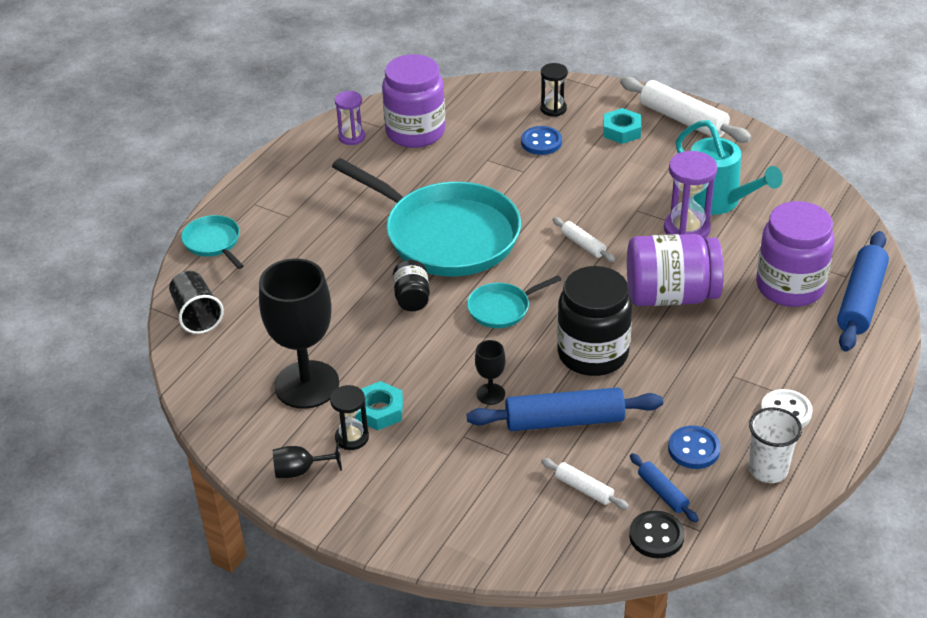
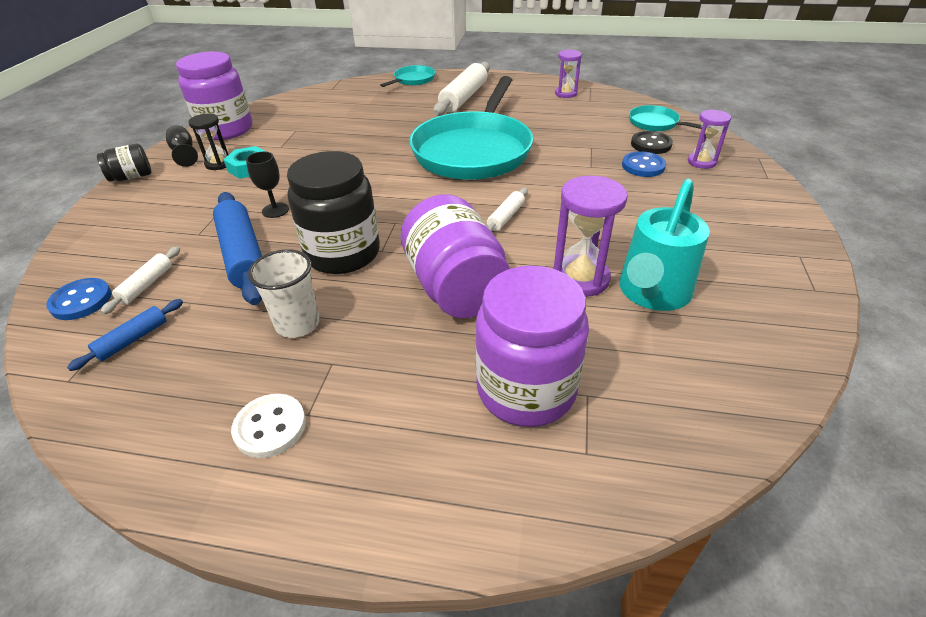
camera: 70 degrees right, 0 degrees up
black cup [169,271,224,334] -> none
black goblet [259,258,339,409] -> none
purple jar [382,54,445,148] -> purple jar moved to [176,52,252,140]
black jar [393,260,430,311] -> black jar moved to [97,144,151,181]
turquoise pan [467,275,561,328] -> turquoise pan moved to [629,105,702,132]
black hourglass [540,63,568,117] -> purple hourglass [688,109,731,169]
turquoise nut [603,108,641,144] -> none
white rolling pin [620,77,752,143] -> white rolling pin moved to [433,62,490,116]
black button [629,510,685,558] -> black button moved to [631,131,673,154]
blue button [668,426,721,469] -> blue button moved to [46,278,112,320]
white cup [748,407,802,483] -> white cup moved to [248,249,320,338]
blue rolling pin [837,231,889,352] -> none

